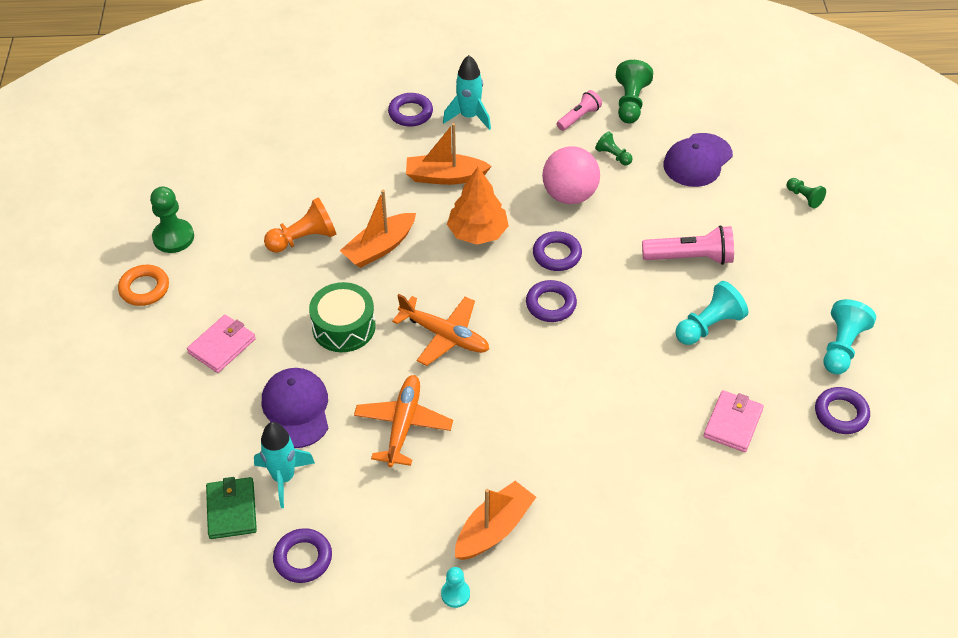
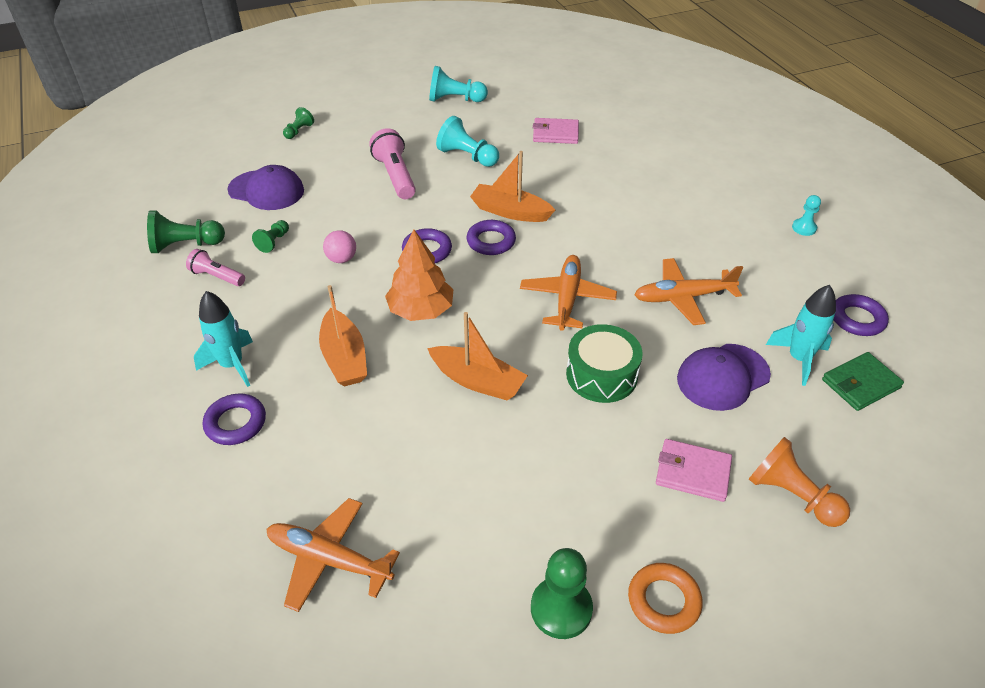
camera: 110 degrees left, 5 degrees down
orange pawn [264,198,336,253] -> orange pawn moved to [749,437,850,527]
orange boat [455,481,536,560] -> orange boat moved to [470,151,555,222]
pink ball [542,146,600,204] -> pink ball [323,230,356,263], size x0.53
purple ring [815,387,870,434] -> none
none -> orange plane [267,498,400,612]

